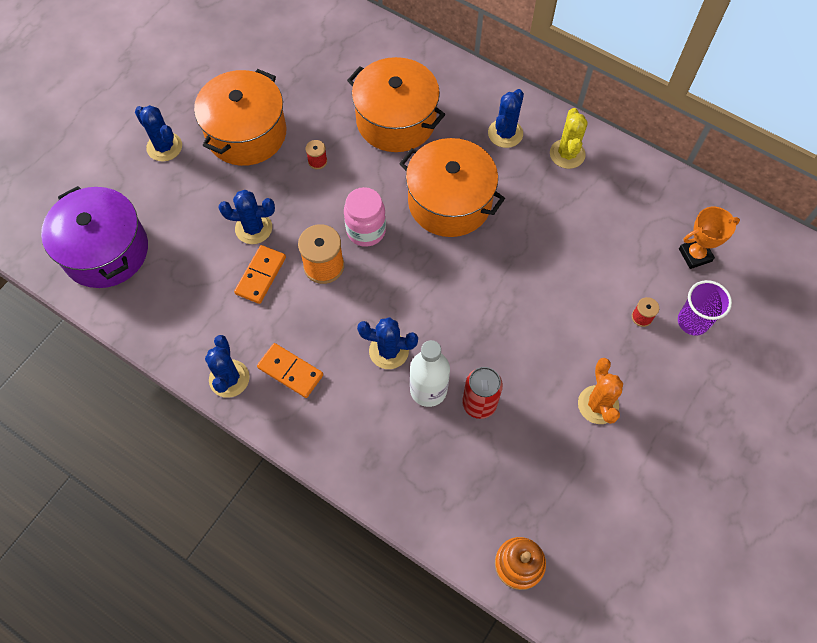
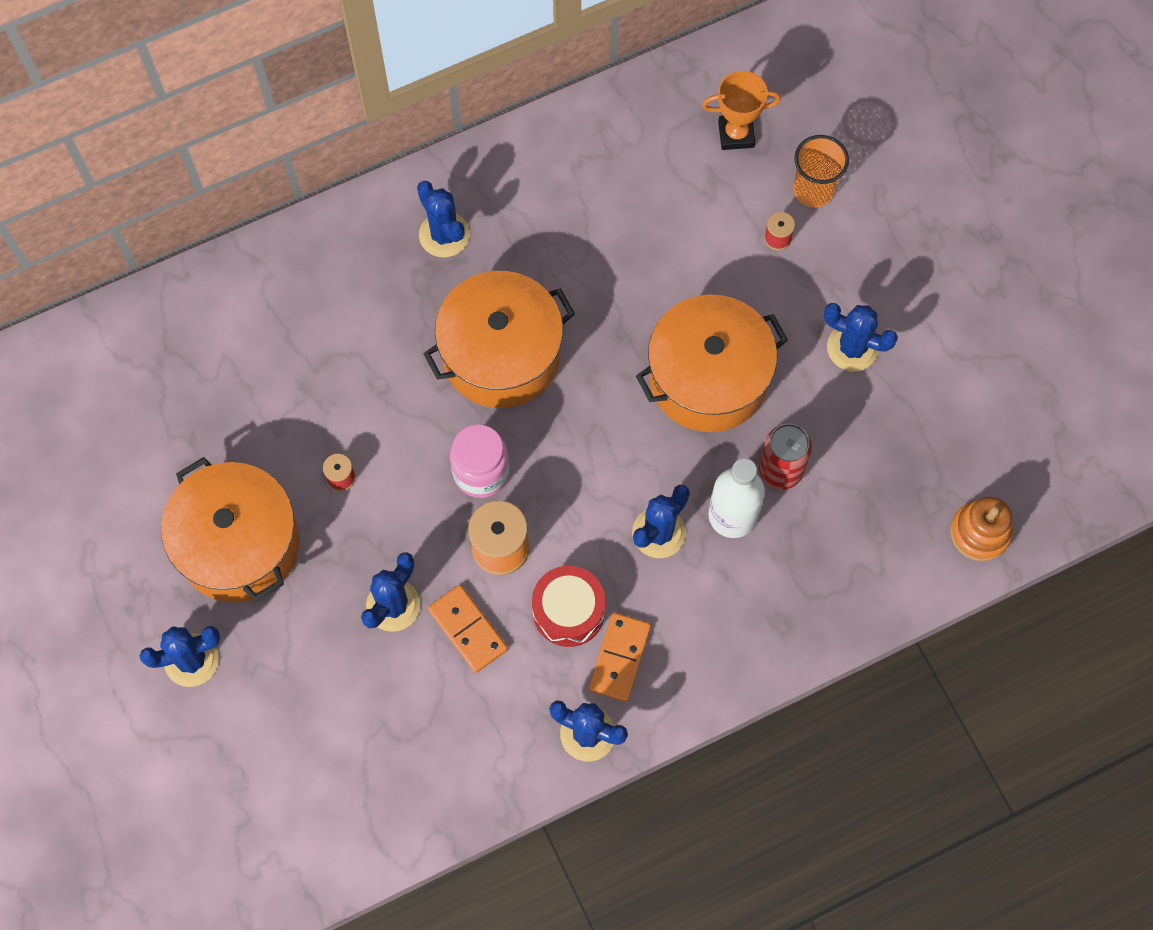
camera: 60 degrees left, 5 degrees up
purple pot [41,186,148,288] -> none
orange domino [257,343,323,398] -> orange domino turned 45 degrees counterclockwise [589,613,651,702]
orange pot [347,57,445,152] -> orange pot moved to [636,295,788,432]
yellow cactus [550,108,588,169] -> none
orange cactus [578,358,623,424] -> blue cactus [824,303,898,371]
purple cup [678,280,732,336] -> orange cup [794,135,849,208]
orange trophy [679,207,740,269] -> orange trophy turned 75 degrees clockwise [702,71,781,150]
none -> red drum [532,566,605,647]

